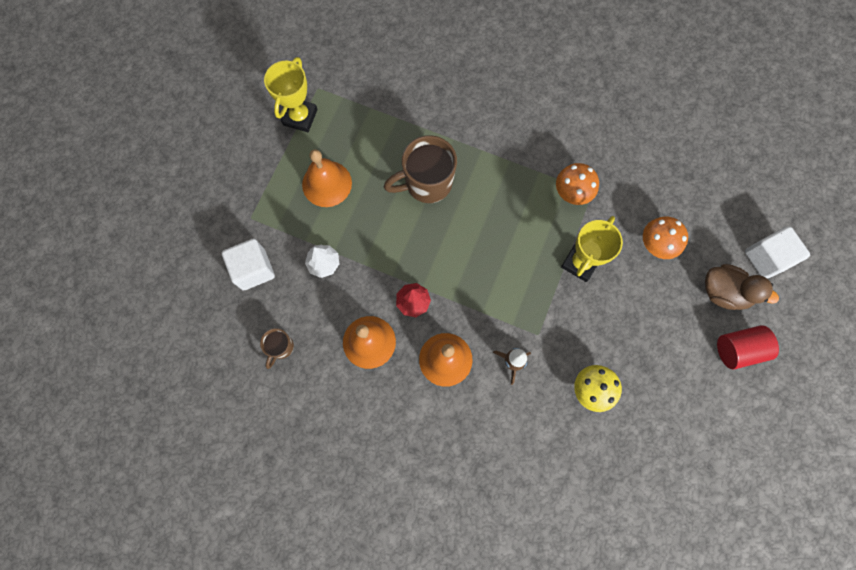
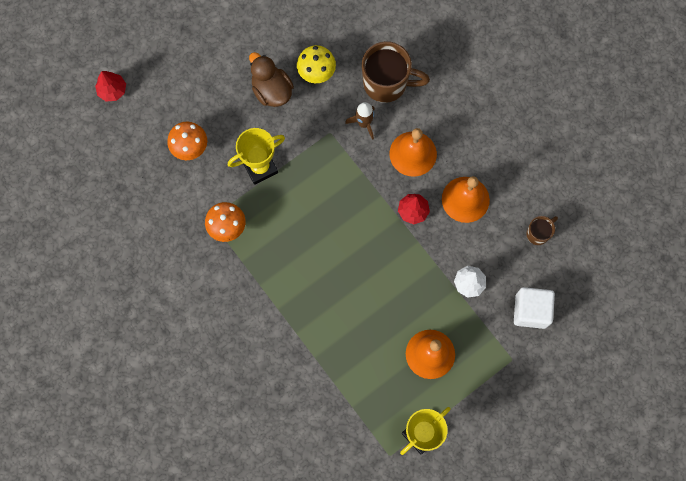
camera: 150 degrees left, 0 degrees up
brown mug [384,135,457,203] -> brown mug moved to [362,41,430,103]
brown duck [705,264,779,310] -> brown duck moved to [249,52,294,107]
red cylinder [717,325,779,370] -> none
white cube [745,226,810,279] -> red tree [95,71,126,102]

